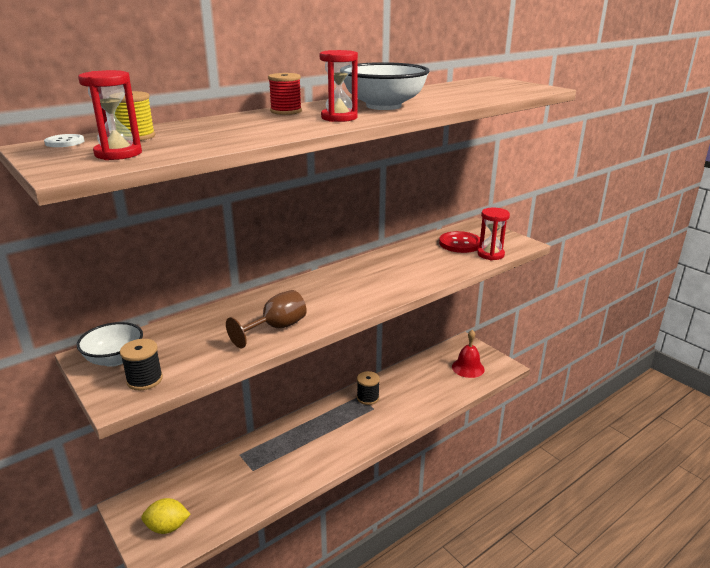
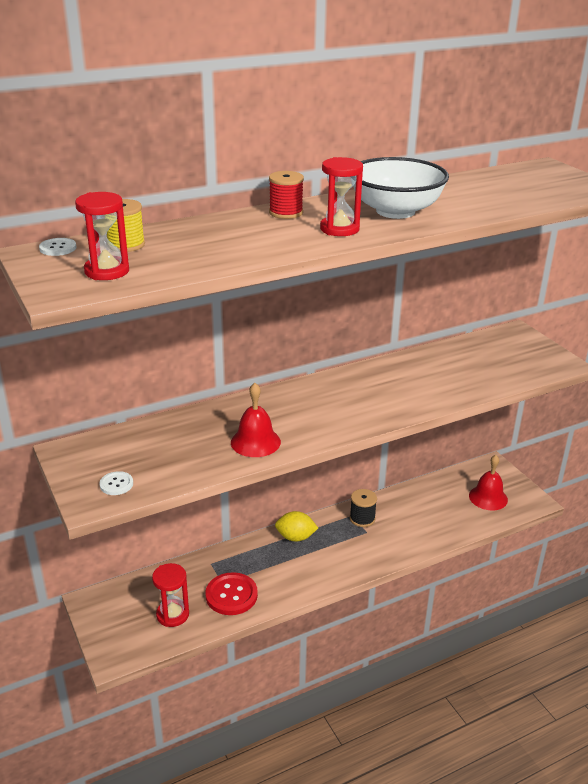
camera: 10 degrees right, 5 degrees up
white bowl [77,322,143,367] -> none
black spool [120,339,163,390] -> white button [99,471,133,495]
yellow lemon [141,498,191,534] -> yellow lemon moved to [275,511,318,541]
brown goblet [226,290,307,348] -> red bell [231,383,281,457]
red button [439,231,480,253] -> red button moved to [206,572,258,615]
red hourglass [477,208,510,260] -> red hourglass moved to [152,563,189,627]

